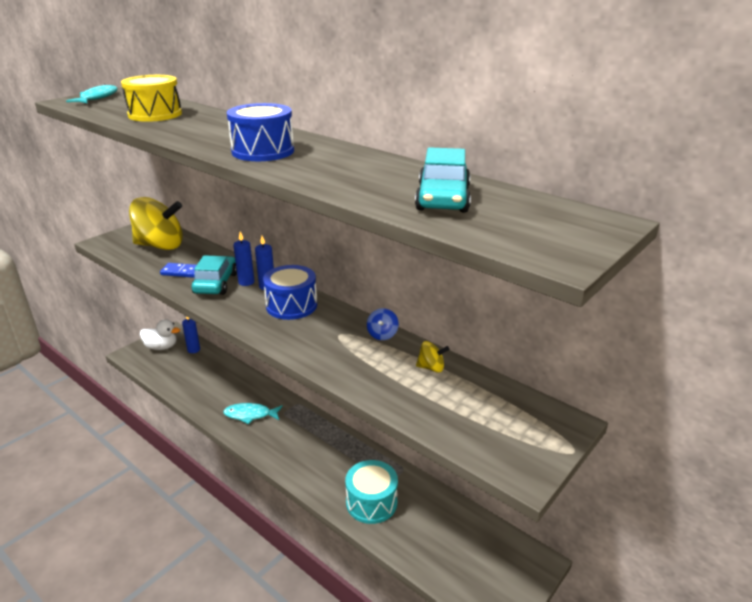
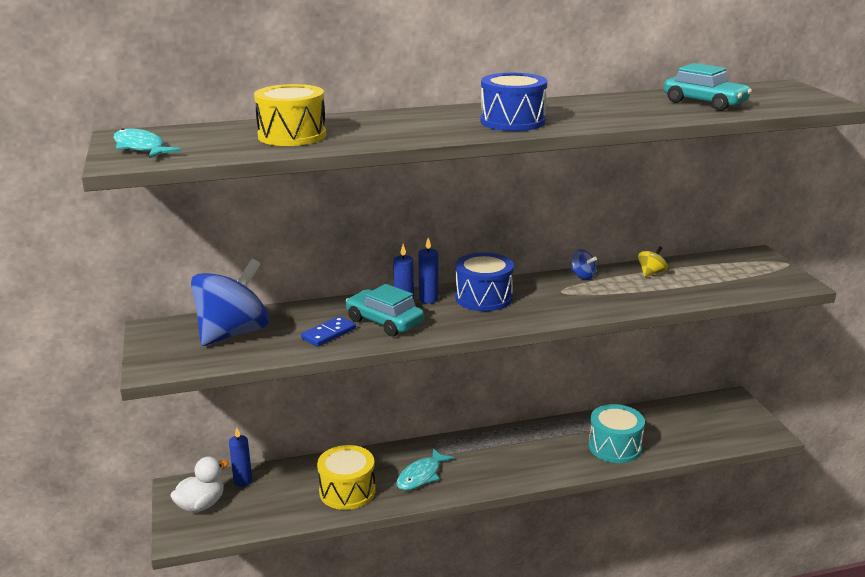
camera: 55 degrees left, 5 degrees down
yellow spinning top [129,197,183,250] -> blue spinning top [191,259,270,346]
none -> yellow drum [317,445,375,510]

